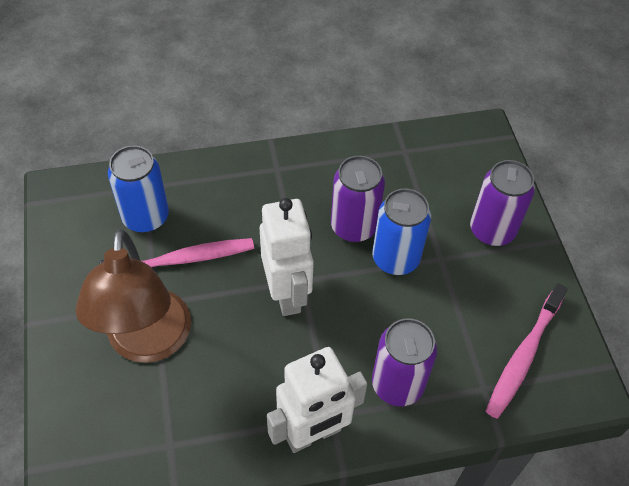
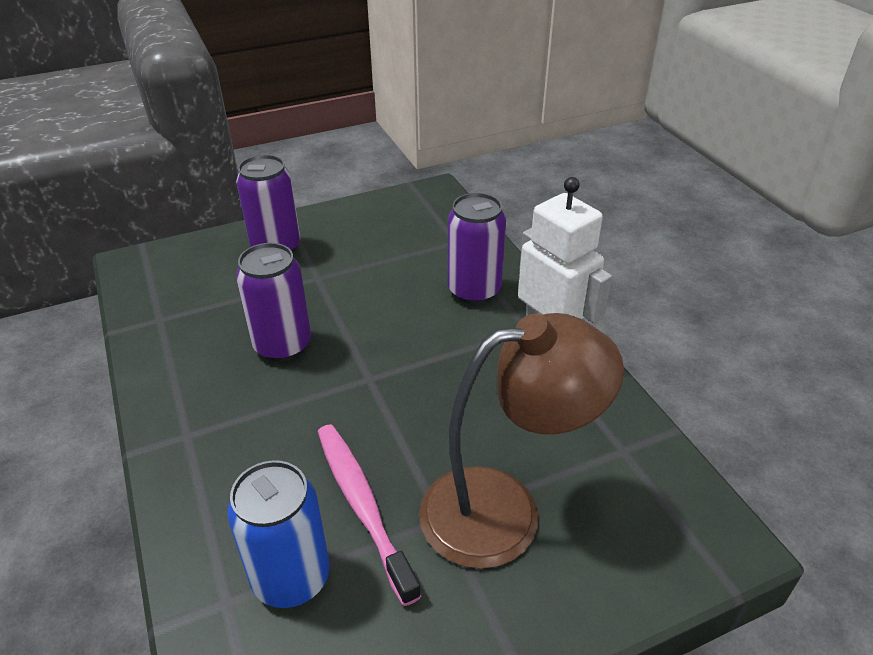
camera: 100 degrees left, 15 degrees down
white robot [260,198,314,316] -> none
blue can [372,188,431,275] -> none
pink toothbrush [486,283,568,418] -> none

